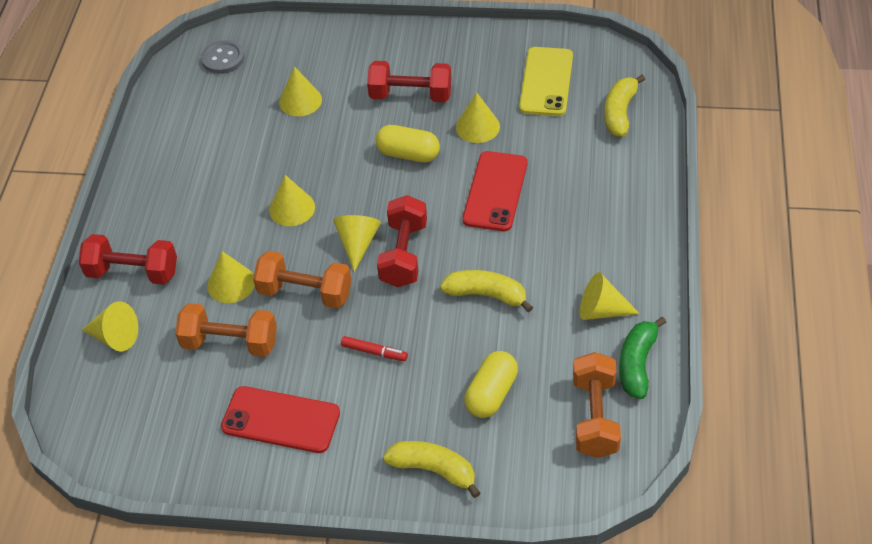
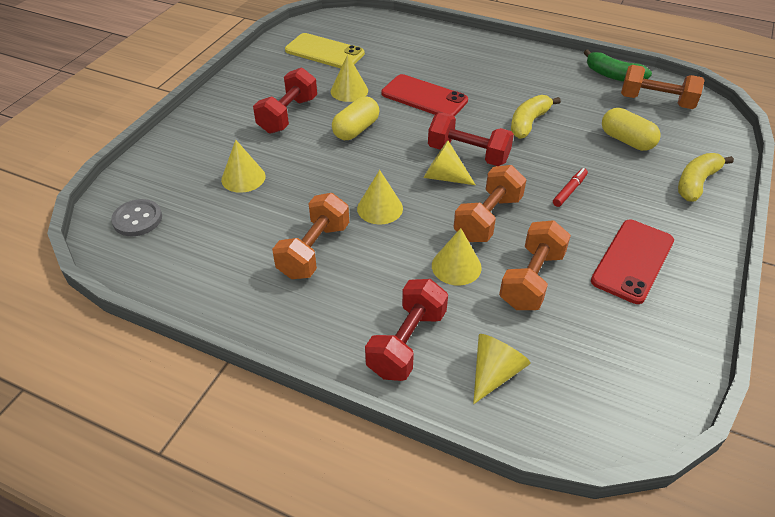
camera: 75 degrees left, 5 degrees down
yellow cone [580,272,640,320] -> none
yellow banana [604,75,645,137] -> none
none -> orange dumbbell [272,193,349,279]

